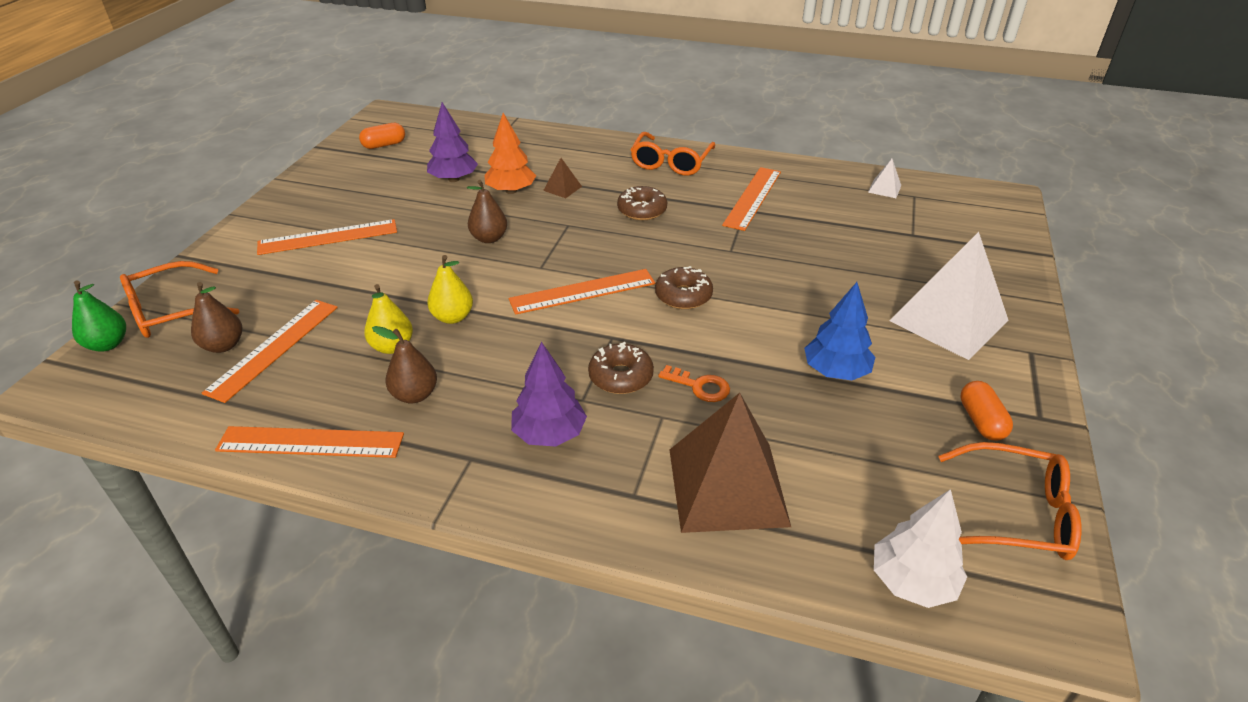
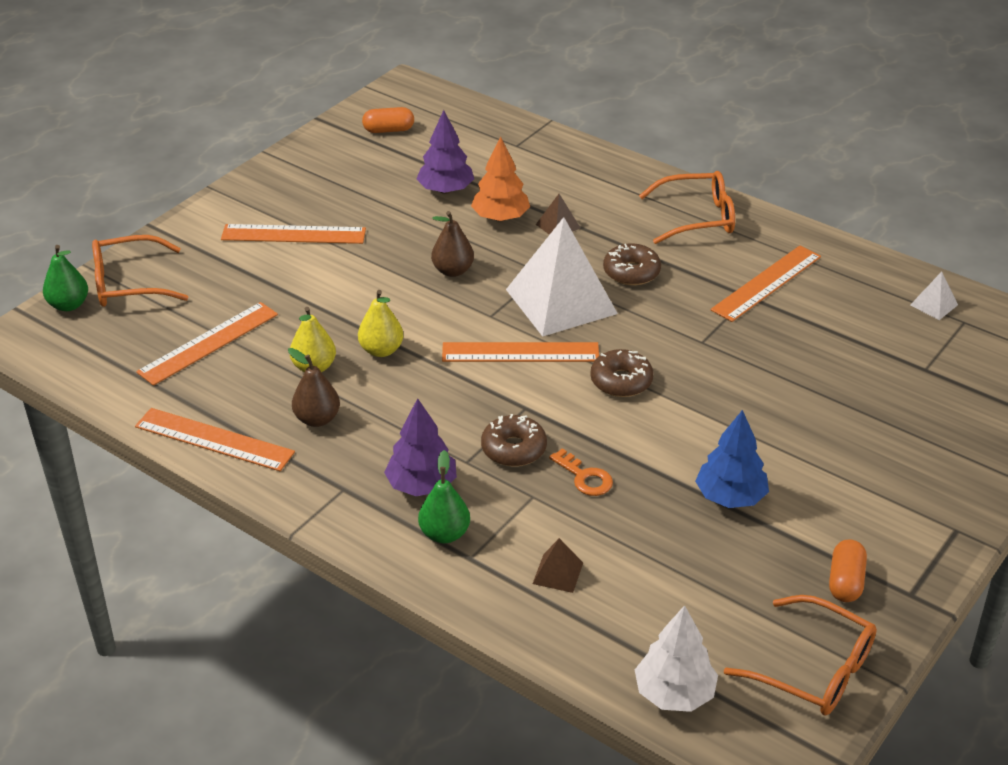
camera: 20 degrees right, 0 degrees up
brown pear [191,282,242,353] -> none
orange glasses [630,132,715,176] -> orange glasses turned 135 degrees counterclockwise [639,171,735,244]
brown pyramid [669,393,791,533] -> brown pyramid [533,538,583,593], size x0.41
white pyramid [889,232,1008,360] -> white pyramid moved to [506,217,618,337]
none -> green pear [418,450,470,543]

